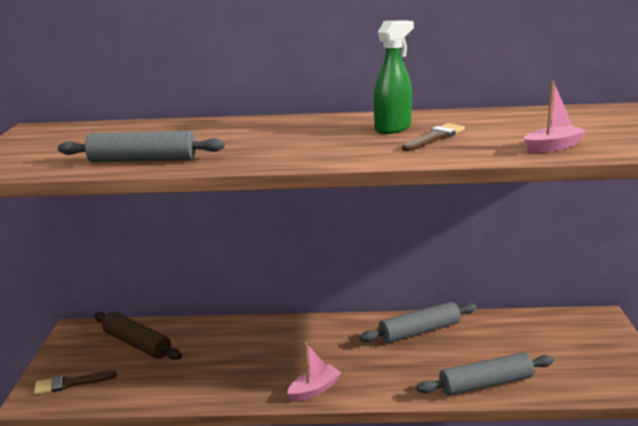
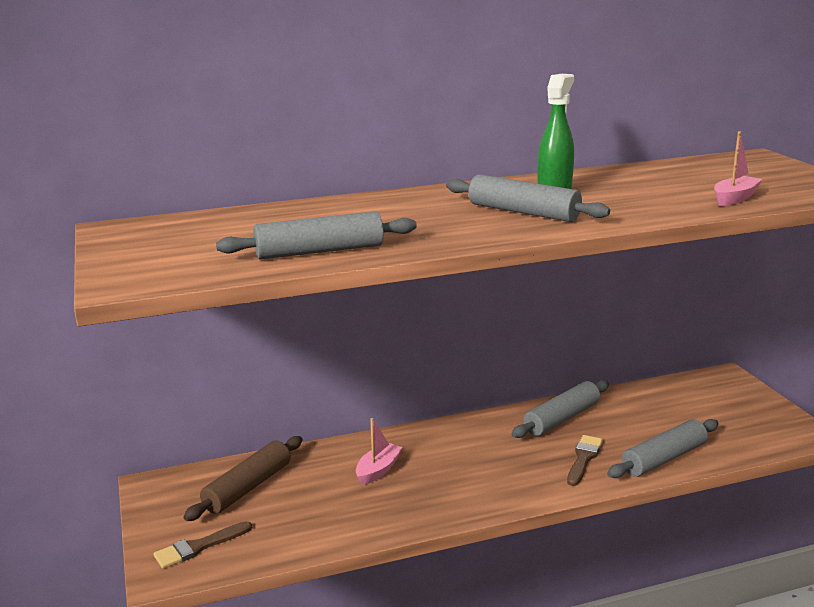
camera: 20 degrees left, 0 degrees up
brown rolling pin [94,312,182,360] -> brown rolling pin turned 75 degrees counterclockwise [183,436,303,521]
pink boat [287,343,341,402] -> pink boat moved to [356,418,403,485]
brown brush [402,123,465,151] -> brown brush moved to [567,435,603,486]
none -> grey rolling pin [446,174,610,222]

